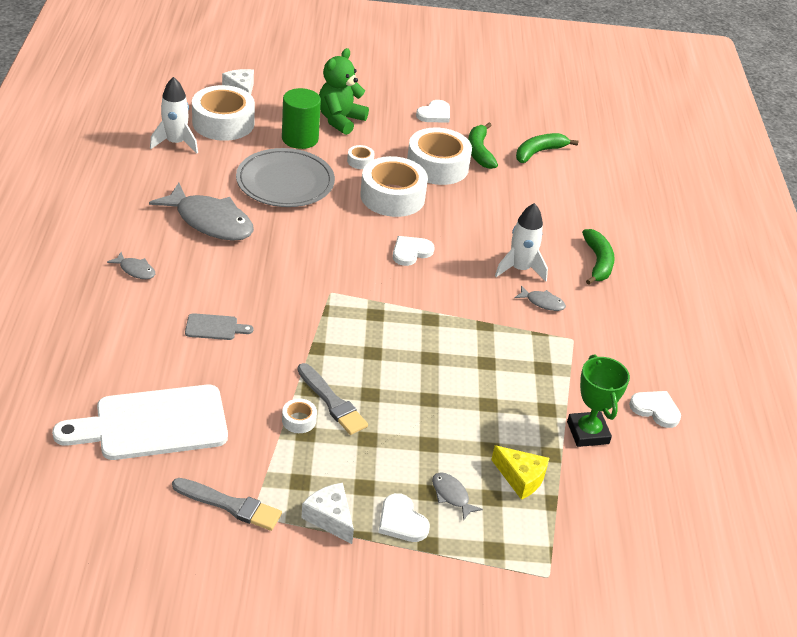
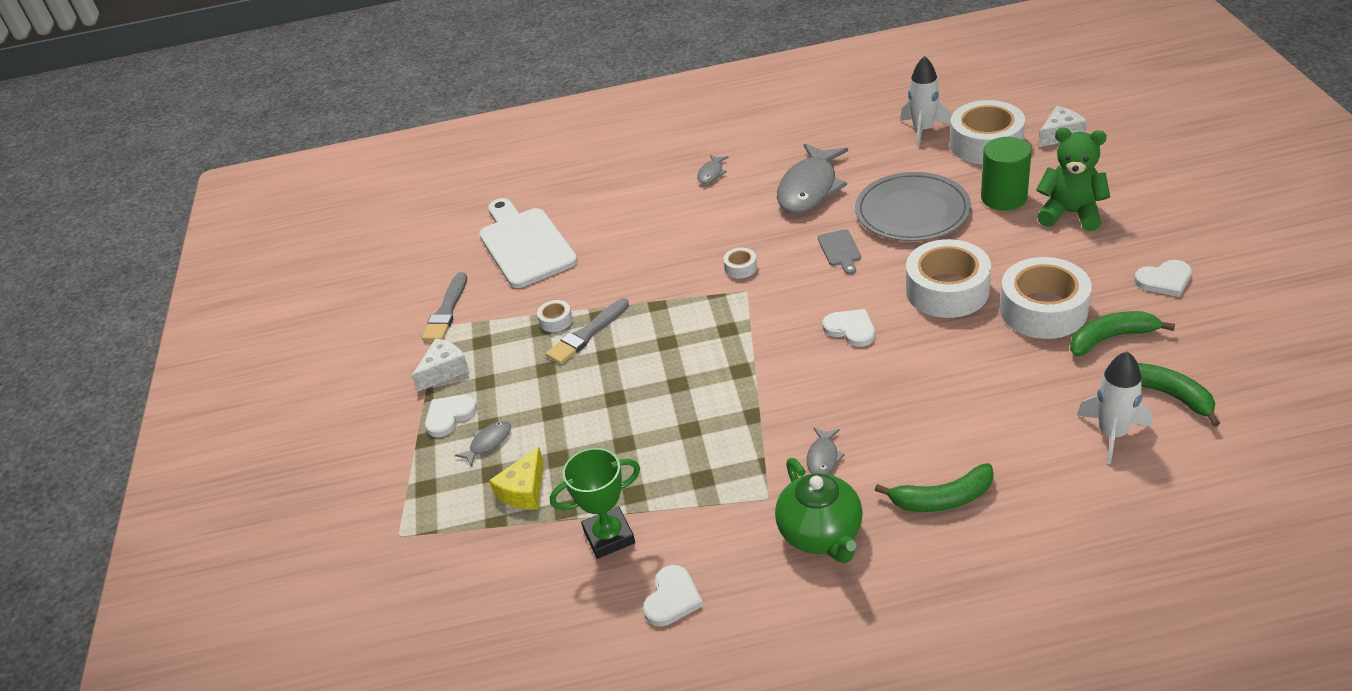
camera: 90 degrees right, 0 degrees up
grey cutting board [185,313,253,340] -> grey cutting board moved to [818,229,861,274]
white tape [347,145,375,169] -> white tape moved to [723,248,757,279]
white heart [416,100,450,123] -> white heart turned 45 degrees counterclockwise [1134,260,1192,297]
white rocket [495,203,548,281] -> white rocket moved to [1077,352,1152,464]
none -> green teapot [775,458,863,563]

